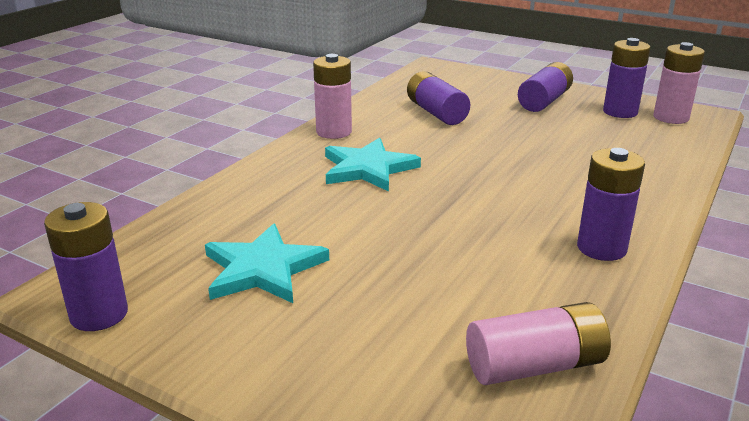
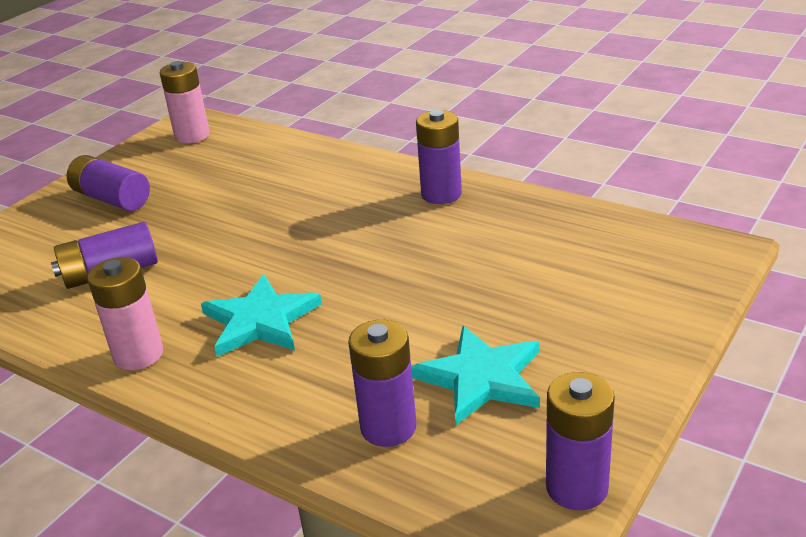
camera: 85 degrees left, 5 degrees up
pink battery [466,302,611,385] -> none
purple battery [603,38,651,118] -> purple battery moved to [348,320,416,447]

